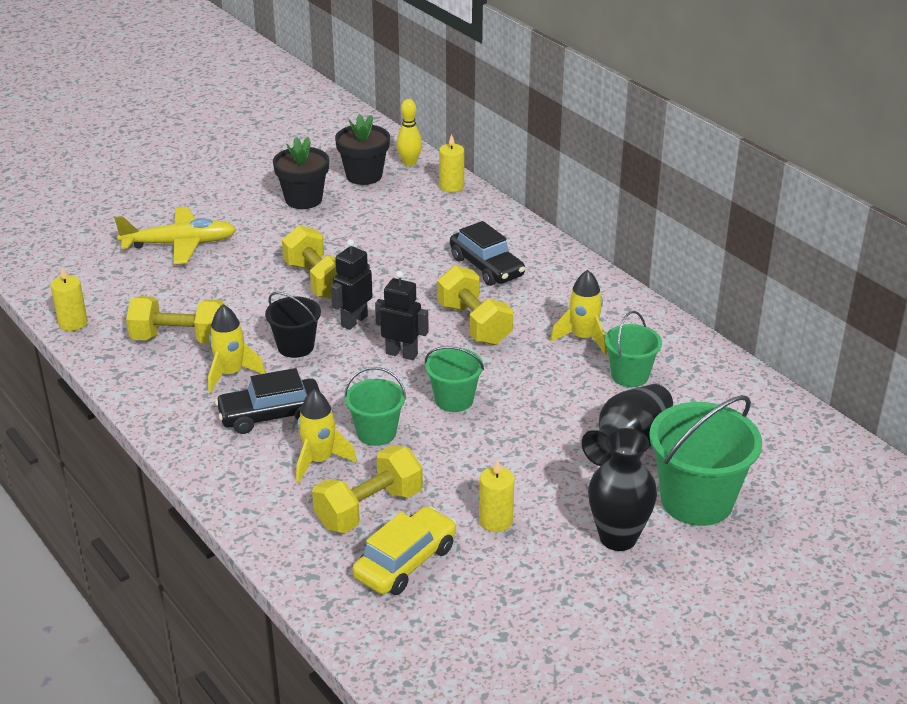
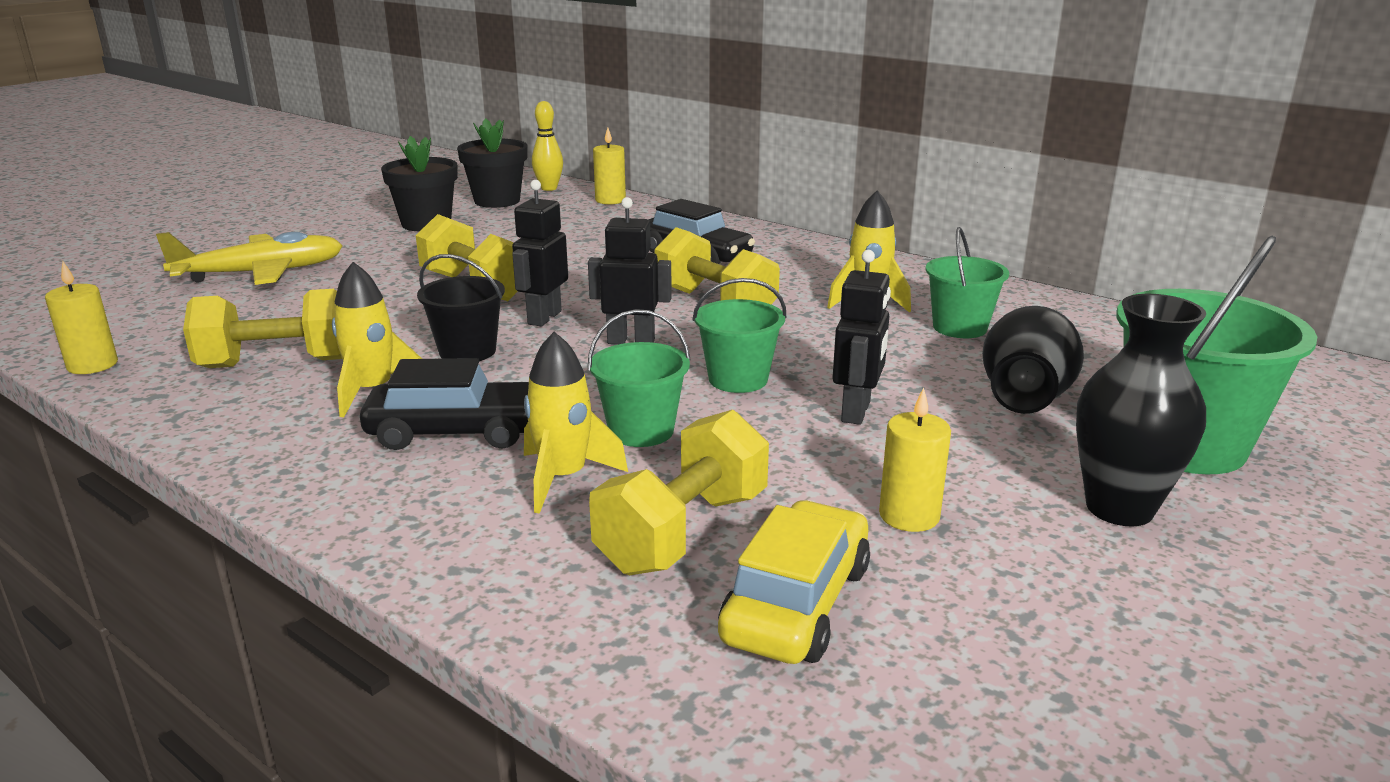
camera: 15 degrees left, 10 degrees down
black car [215,368,320,434] -> black car turned 150 degrees counterclockwise [360,358,529,450]
none -> black robot [832,250,891,425]

